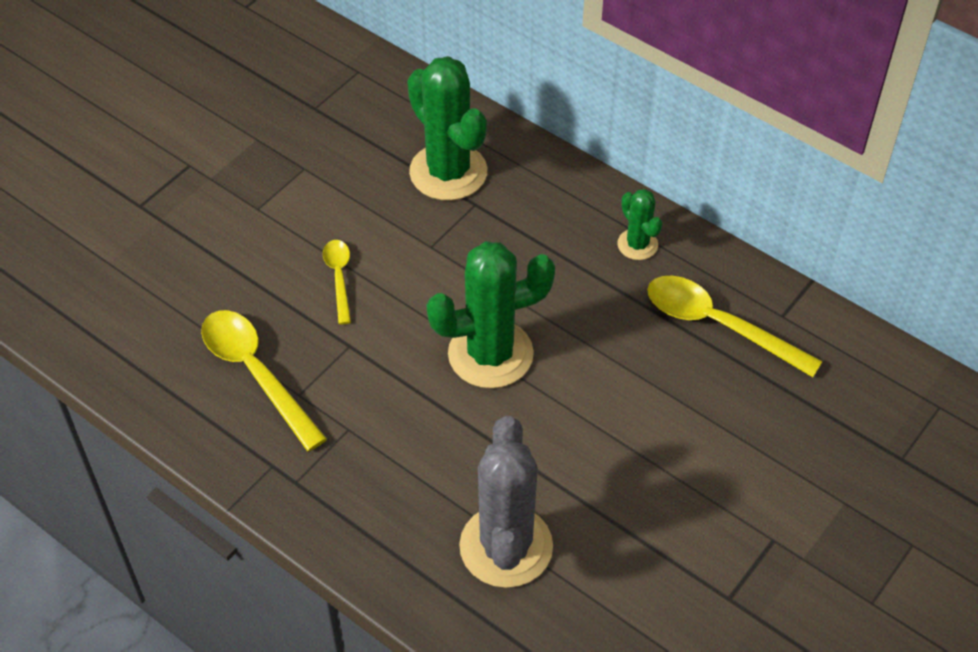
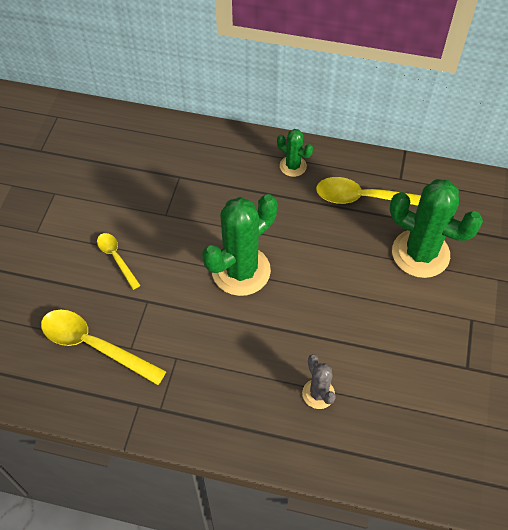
camera: 25 degrees left, 5 degrees up
green cactus [407,56,487,201] -> green cactus moved to [390,179,483,278]
grey cactus [459,416,553,588] -> grey cactus [302,354,336,409], size x0.50

